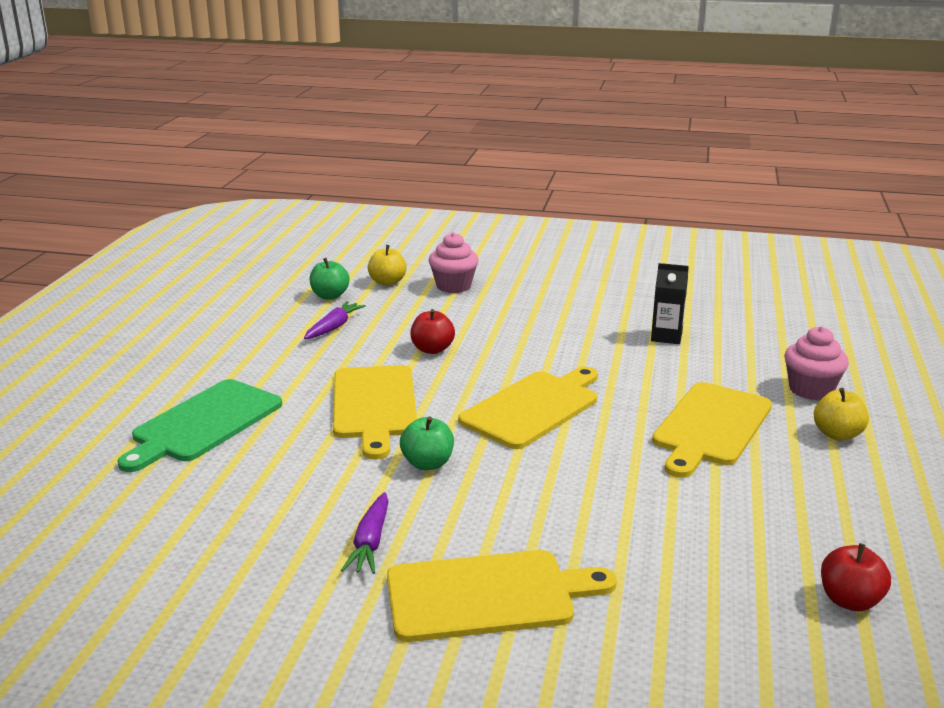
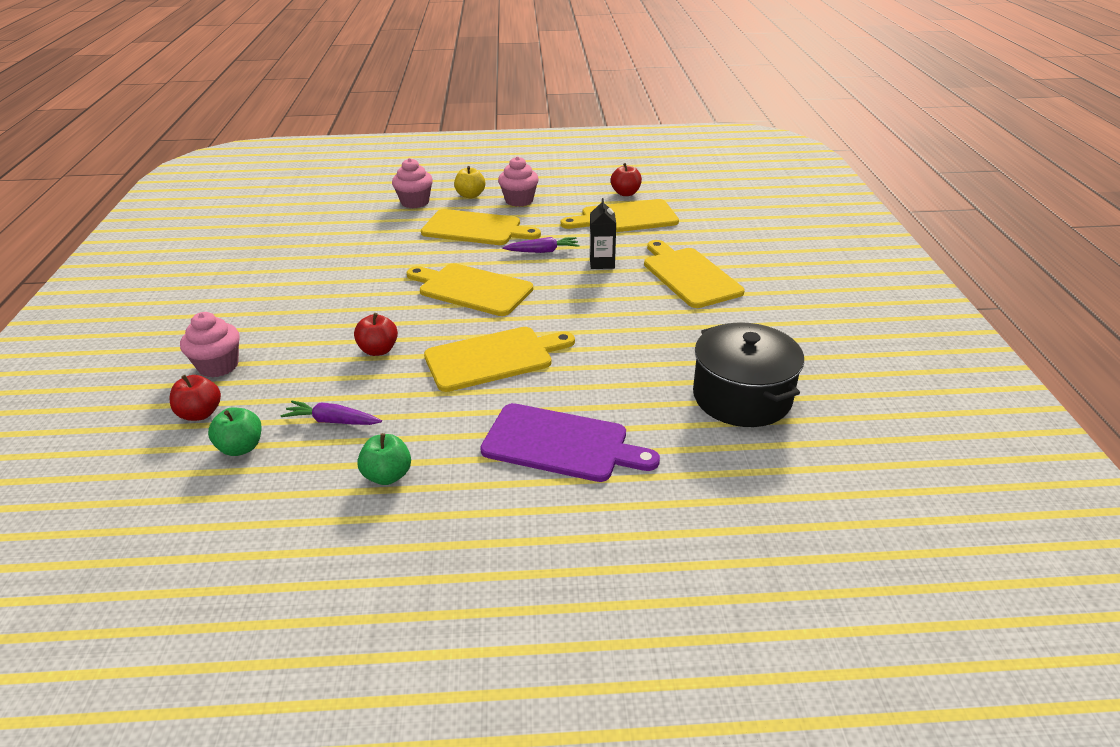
camera: 105 degrees left, 10 degrees up
green cutting board [117,379,282,472] -> purple cutting board [480,403,660,482]
purple carrot [341,492,389,574] -> purple carrot moved to [503,237,579,253]
yellow apple [368,245,407,286] -> red apple [170,375,221,421]
green apple [400,417,454,470] -> green apple moved to [357,433,411,485]
black carton [651,263,689,344] -> black carton moved to [590,198,616,269]
none -> pink cupcake [498,156,539,207]
none -> yellow cutting board [561,199,679,232]
none -> black pot [693,323,804,427]

